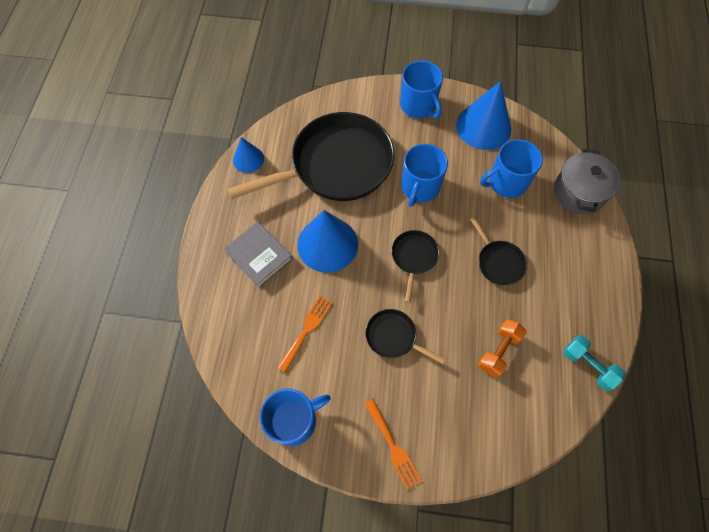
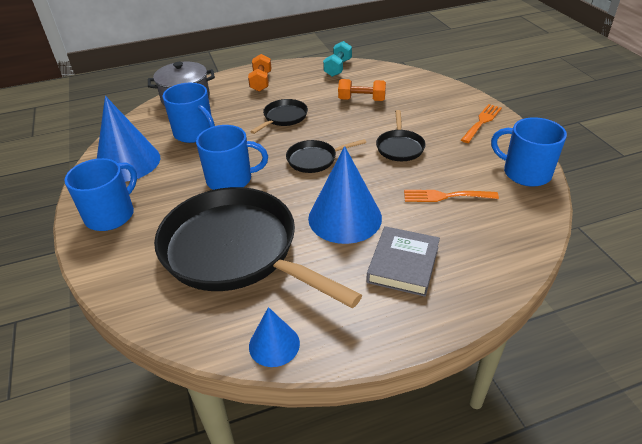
camera: 115 degrees left, 25 degrees down
none -> orange dumbbell [248,54,271,92]

